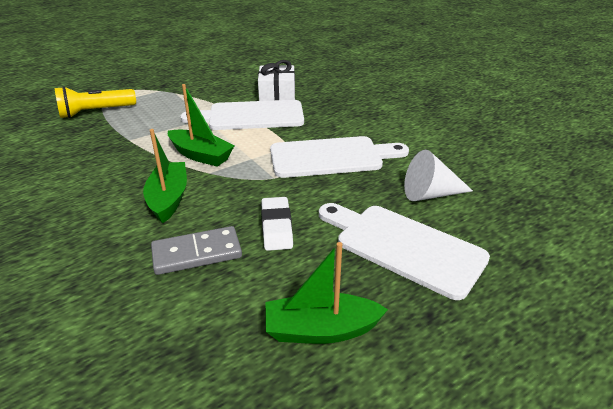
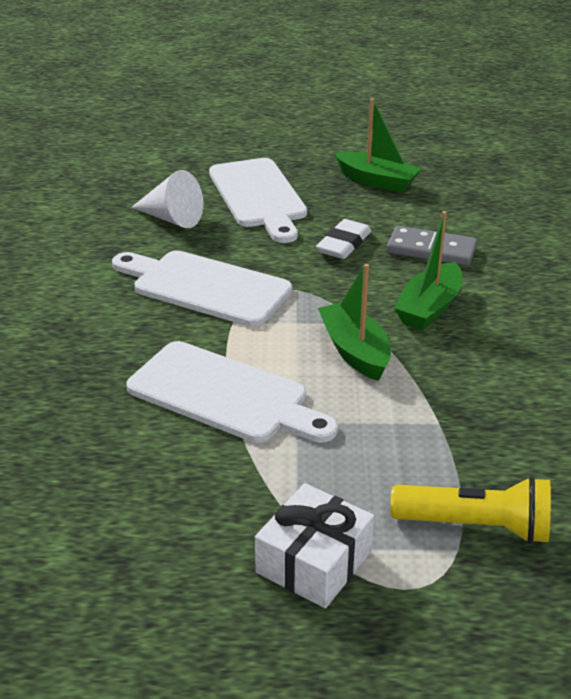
camera: 145 degrees left, 0 degrees up
white gift [258,60,295,101] -> white gift moved to [255,483,374,608]

